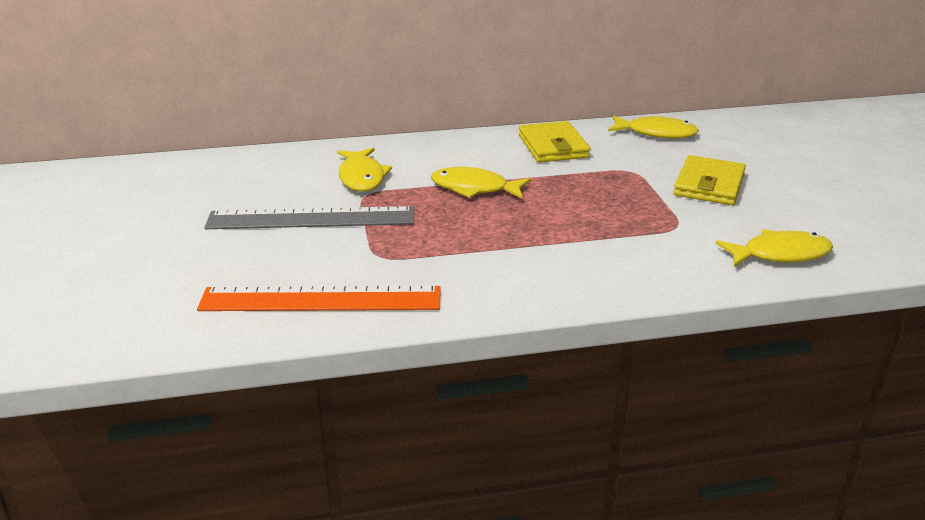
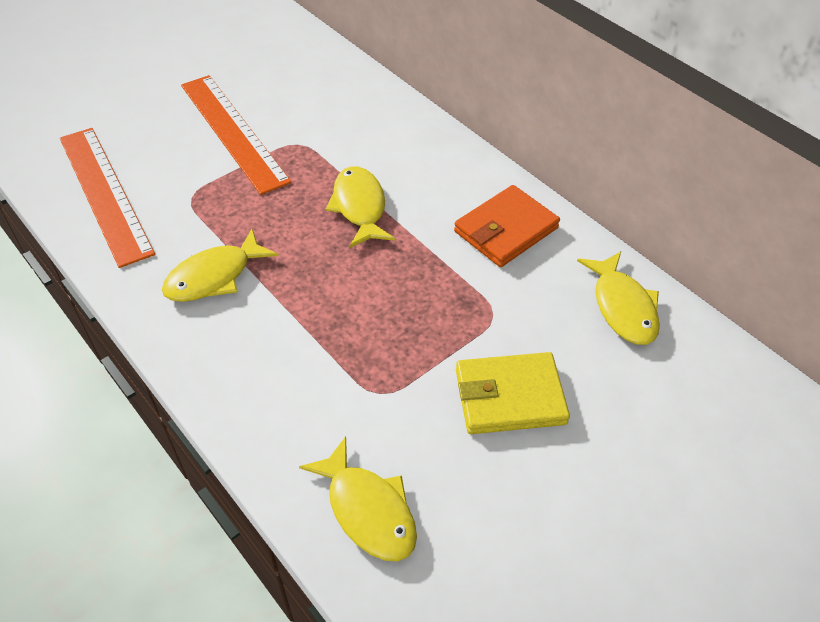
camera: 60 degrees right, 20 degrees up
grey ruler [204,206,414,229] -> orange ruler [181,75,291,195]
yellow fish [337,148,392,192] -> yellow fish moved to [162,229,278,302]
yellow wallet [519,121,591,162] -> orange wallet [454,185,560,267]

